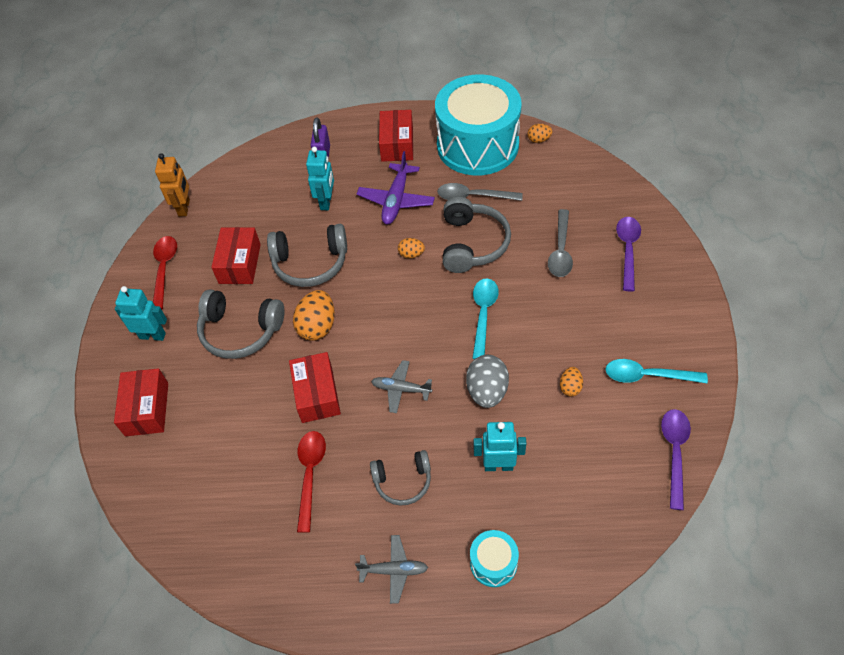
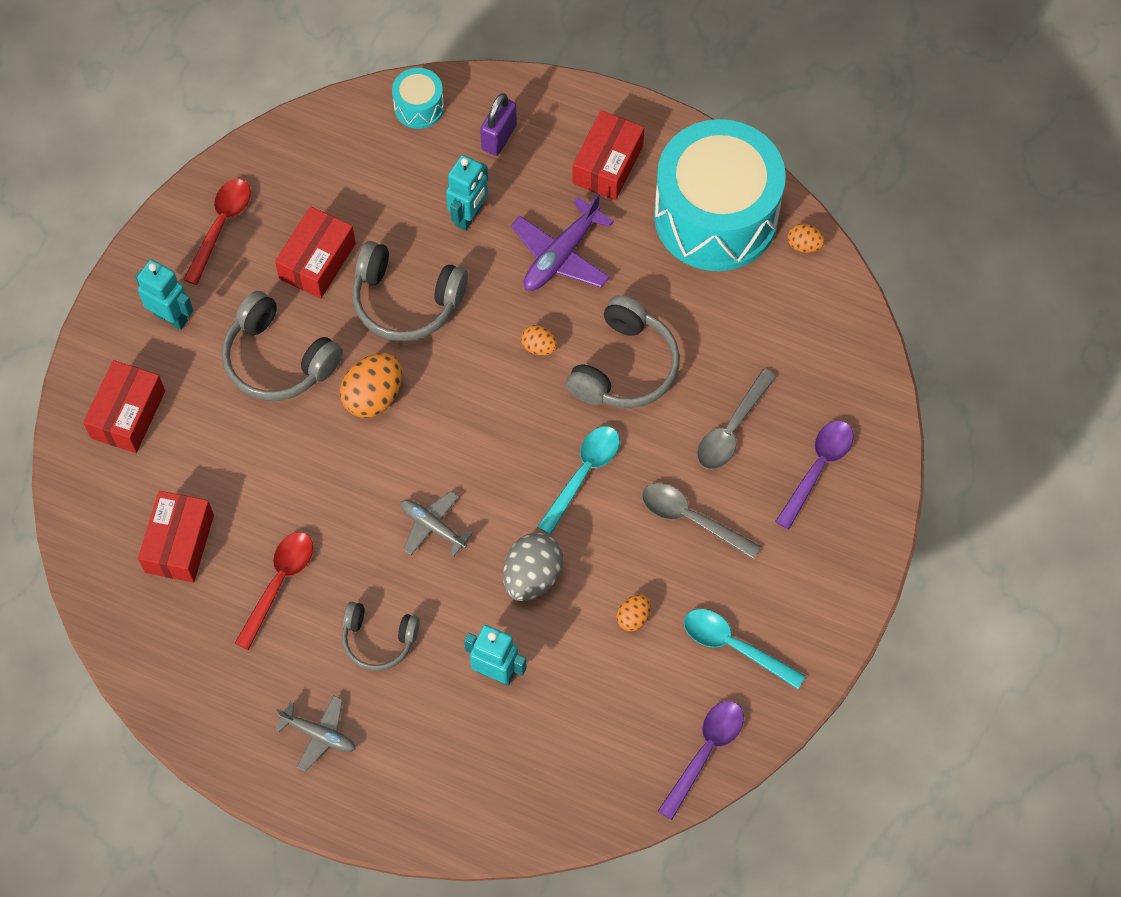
camera: 20 degrees right, 10 degrees up
orange robot [155,153,190,216] -> none
red box [289,352,341,423] -> red box moved to [138,491,214,583]
grey spoon [437,183,523,201] -> grey spoon moved to [642,483,761,560]
turquoise drum [470,530,519,587] -> turquoise drum moved to [392,68,444,129]

